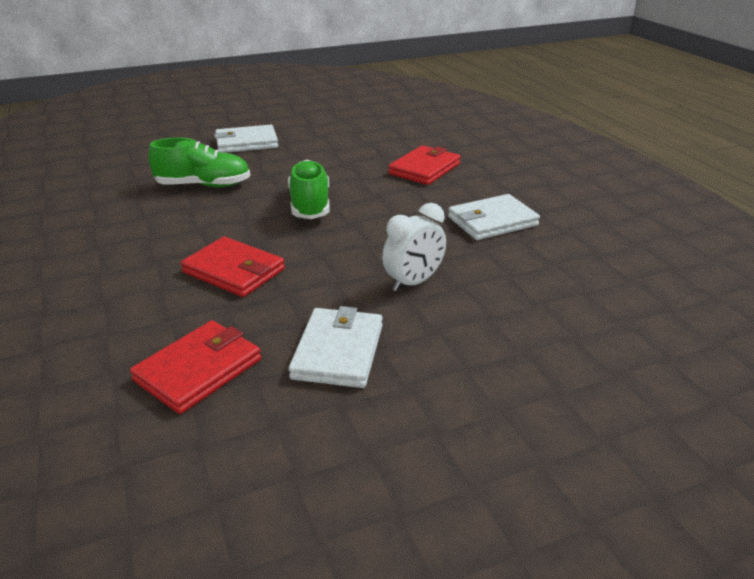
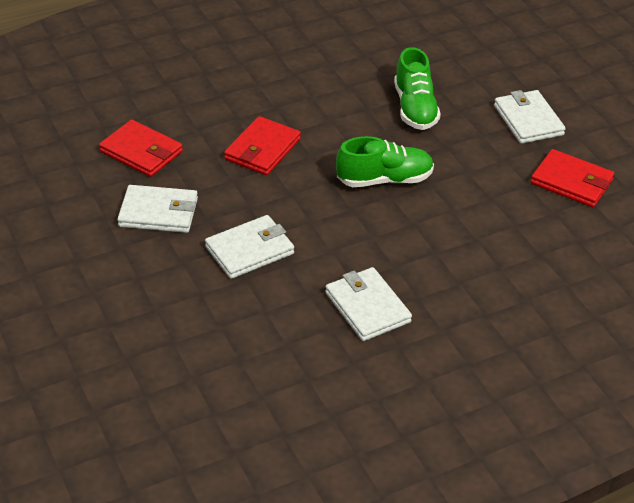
camera: 85 degrees right, 10 degrees up
white clock [382,203,446,292] -> white wallet [205,215,294,279]
red wallet [388,145,461,185] -> red wallet moved to [531,149,614,207]

